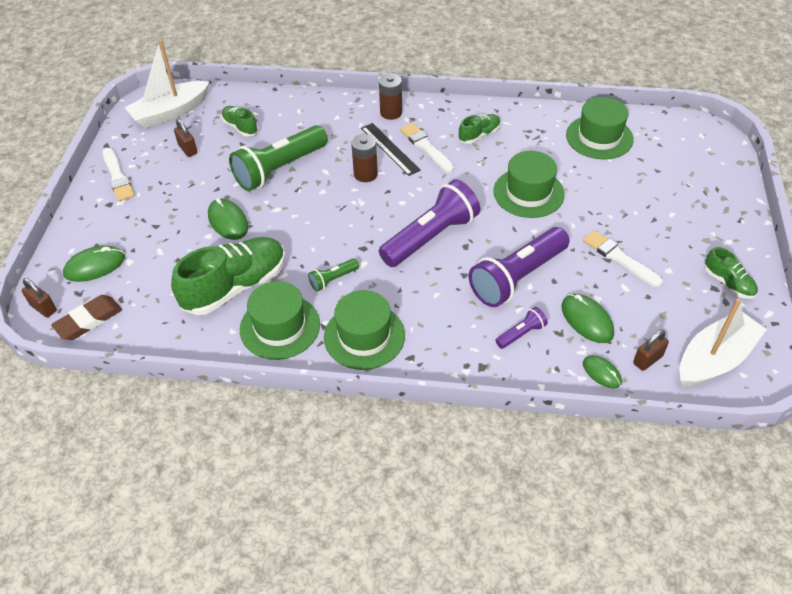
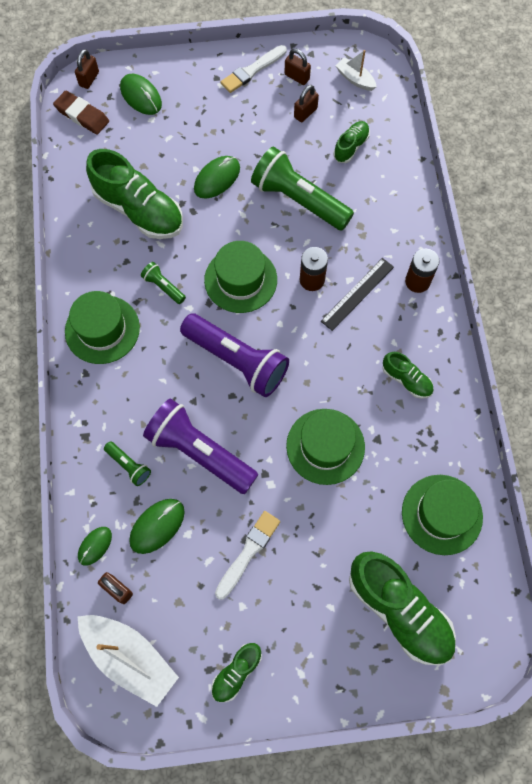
camera: 75 degrees right, 20 degrees up
white boat [125,40,209,128] -> white boat [336,50,377,91], size x0.52
green hat [240,281,320,360] -> green hat moved to [204,241,277,313]
white brush [400,123,454,173] -> none
purple flashlight [495,307,548,349] -> green flashlight [104,441,151,486]
none -> brown padlock [285,49,311,85]
none -> green shoe [349,551,456,665]

